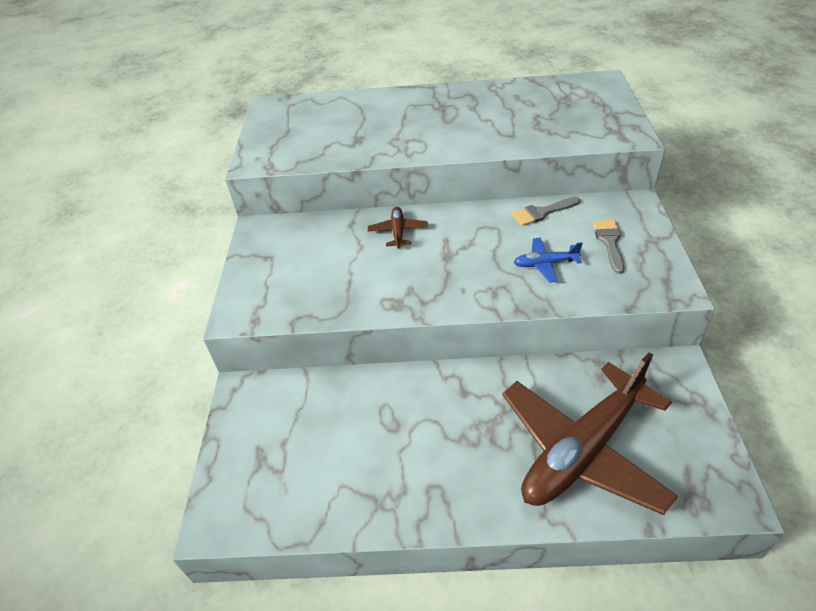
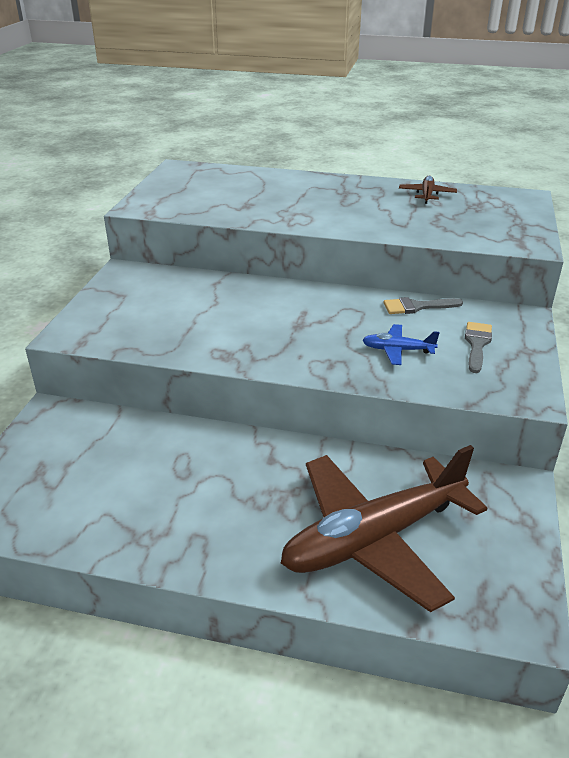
camera: 10 degrees right, 10 degrees down
brown plane [368,207,428,248] -> brown plane moved to [399,176,457,204]

